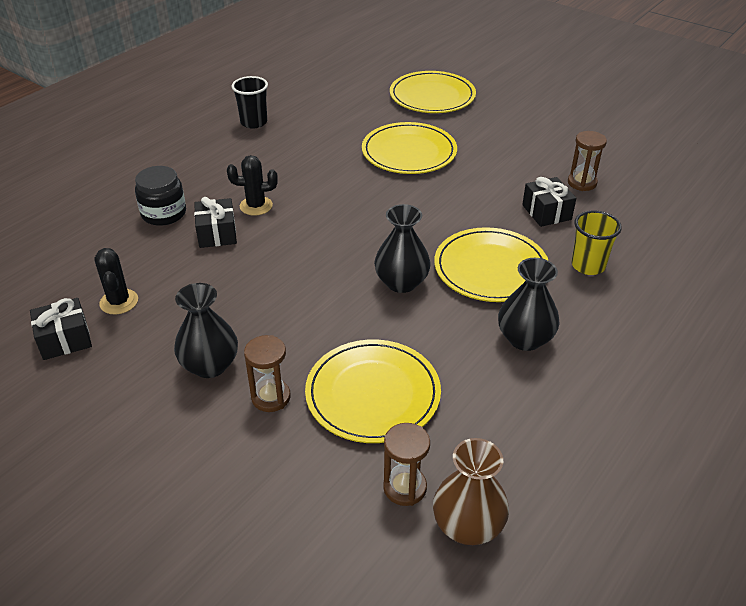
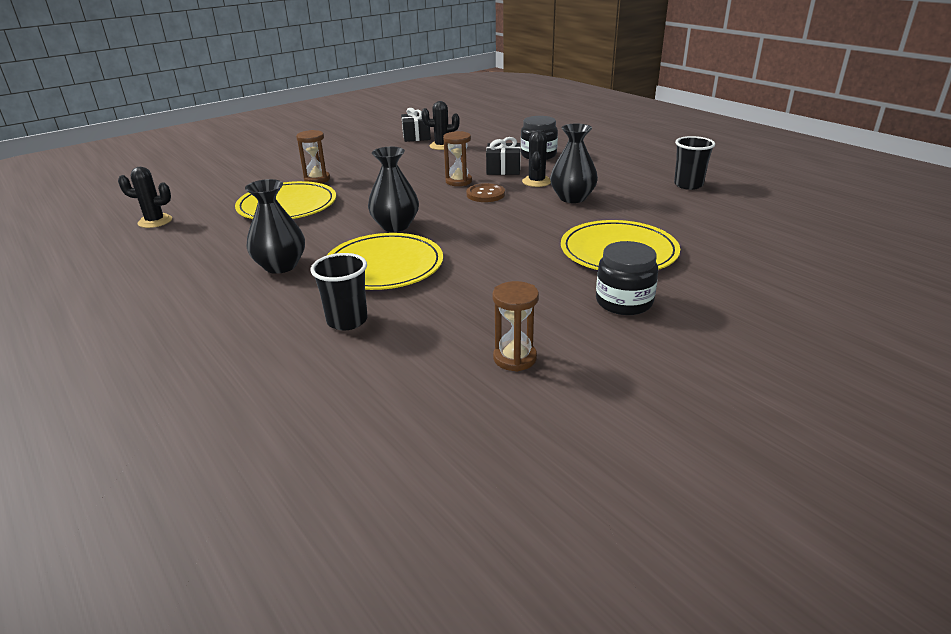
camera: 105 degrees right, 10 degrees down
black vase [174,283,238,378] -> black vase moved to [550,123,598,203]
brown hourglass [383,423,430,506] -> brown hourglass moved to [443,131,472,186]
yellow plate [390,71,476,113] -> none
brown vase [433,438,509,545] -> black cactus [118,167,172,228]
black gift [522,177,576,227] -> none
yellow cup [571,211,622,275] -> black cup [311,253,368,330]
none -> brown button [466,183,505,202]
none -> black jar [596,241,658,315]

